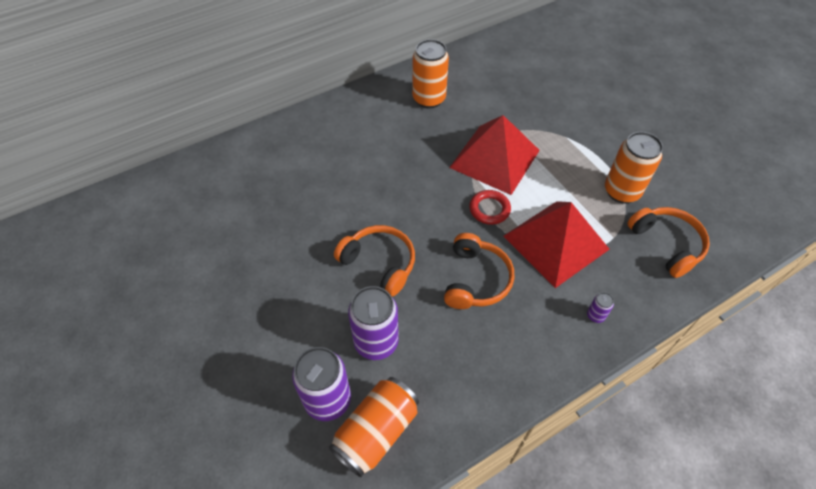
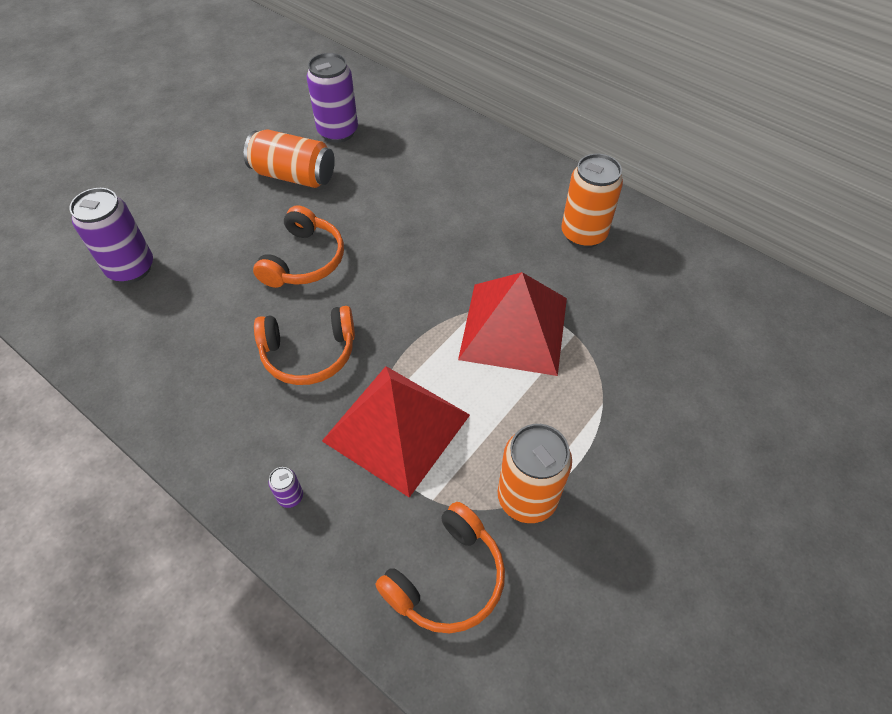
camera: 70 degrees right, 0 degrees up
orange can [328,377,419,477] -> orange can moved to [244,129,335,188]
purple can [348,286,399,360] -> purple can moved to [307,53,358,143]
red ring [469,190,511,225] -> none

